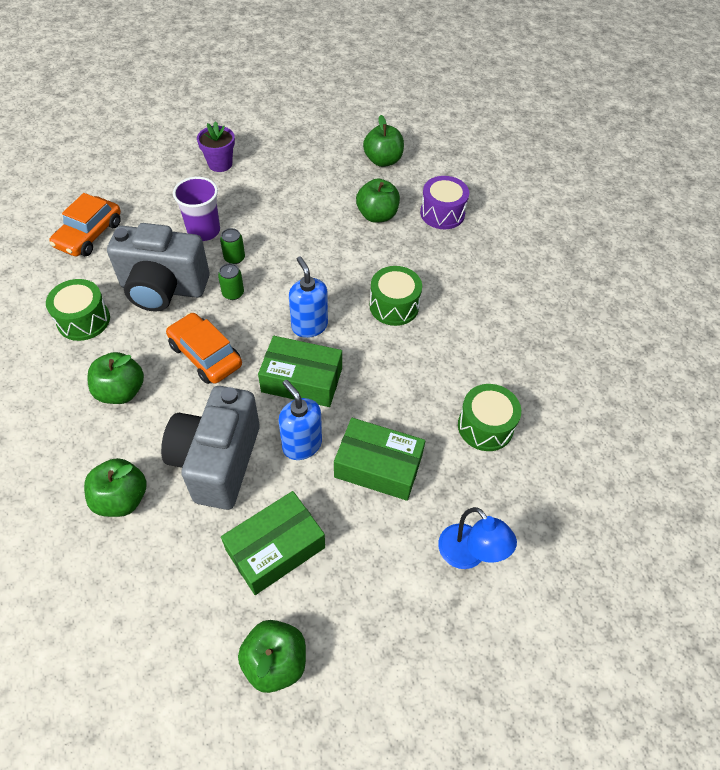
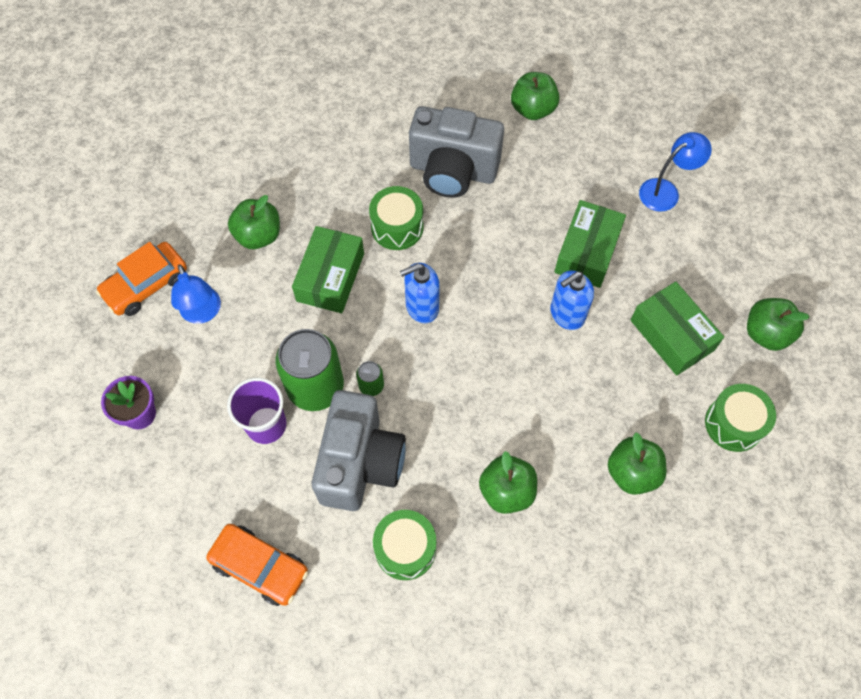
camera: 85 degrees left, 10 degrees up
grey camera [161,386,260,510] -> grey camera moved to [409,106,504,198]
orange car [166,313,242,384] -> orange car moved to [96,242,187,316]
green can [220,228,245,264] -> green can [276,329,344,411], size x2.26
green box [258,336,342,407] -> green box moved to [292,226,364,313]
green apple [363,115,404,167] -> green apple moved to [511,72,559,120]
purple drum [420,176,469,229] -> none
green drum [458,384,521,451] -> green drum moved to [705,384,776,452]
none -> blue lamp [171,264,221,324]

